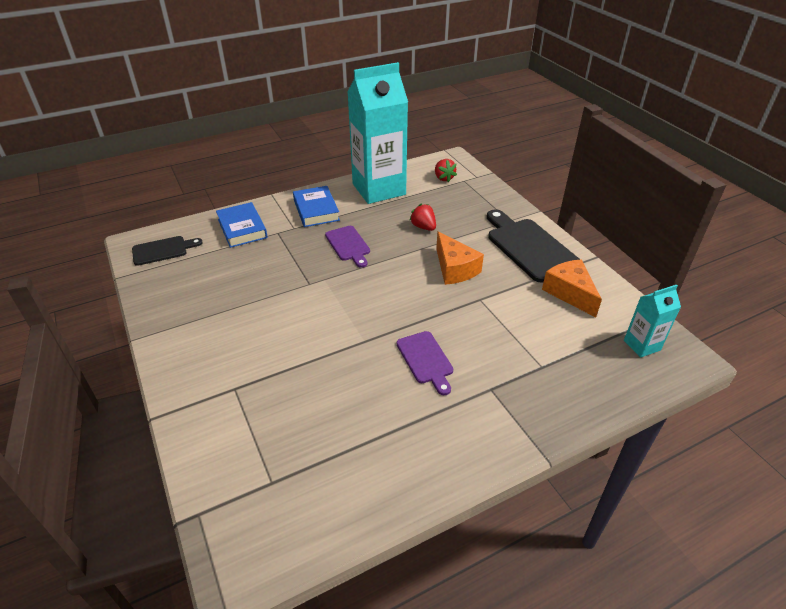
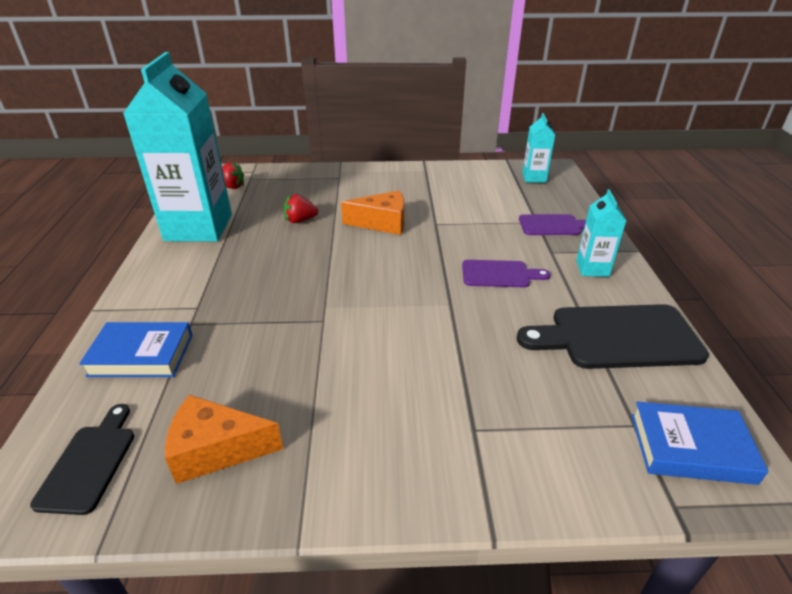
camera: 65 degrees left, 5 degrees down
blue book [293,186,340,227] -> blue book moved to [631,402,769,485]
purple cutting board [325,226,370,268] -> purple cutting board moved to [519,214,586,235]
black cutting board [487,209,580,282] -> black cutting board moved to [517,304,709,369]
orange cheese [542,259,602,317] -> orange cheese moved to [165,395,283,484]
none -> turquoise carton [576,189,626,277]

